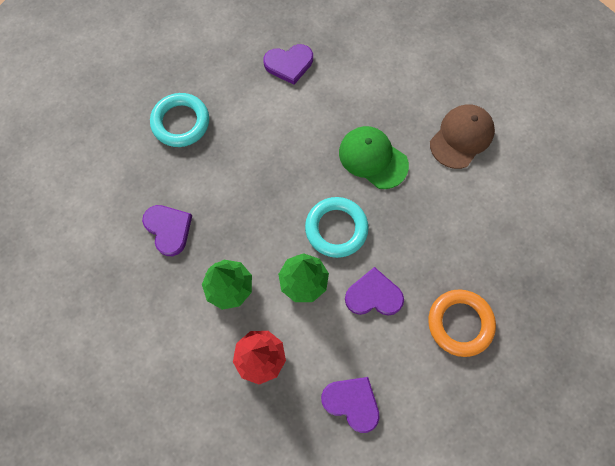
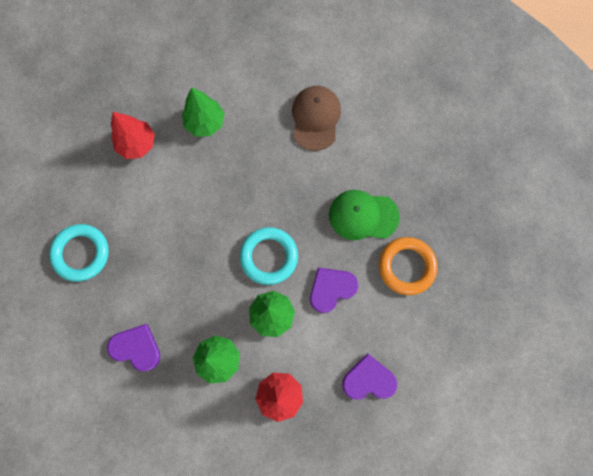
camera: 35 degrees left, 5 degrees up
purple heart [263,44,313,85] -> red tree [111,112,155,159]
green cap [339,126,409,189] -> green cap moved to [329,190,400,240]
none -> green tree [182,87,225,137]

